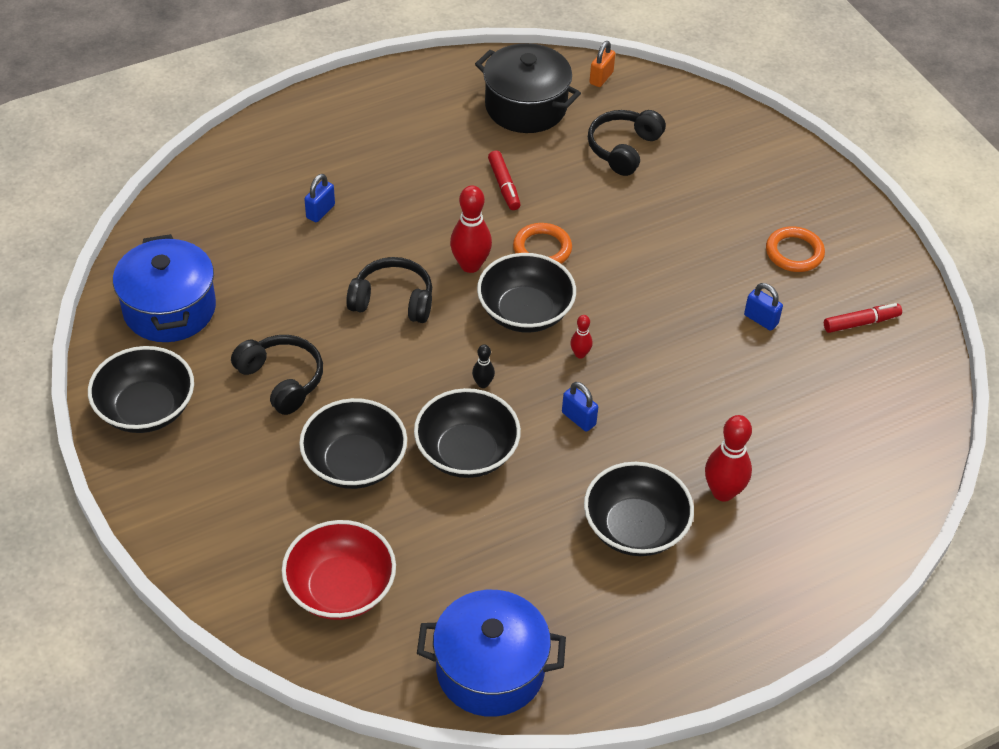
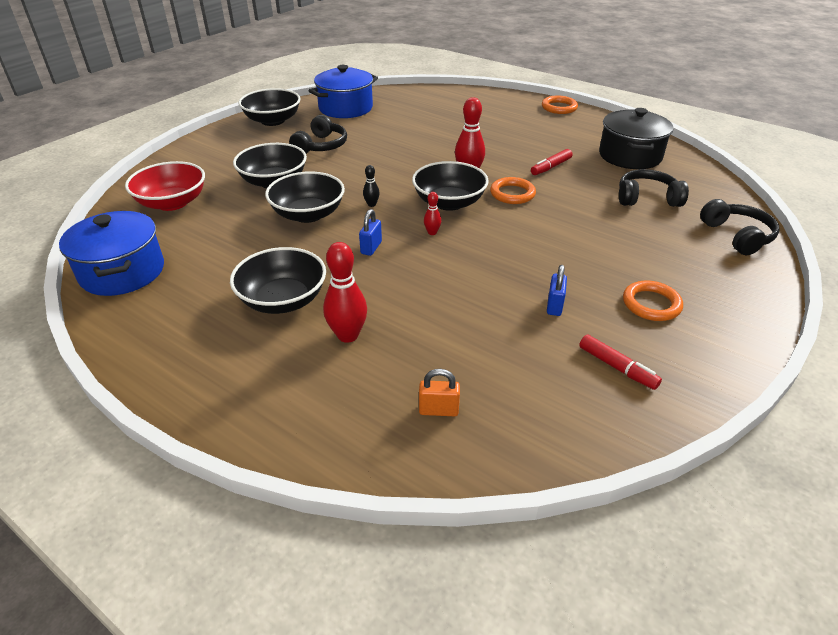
camera: 65 degrees right, 10 degrees down
blue padlock [304,174,335,222] -> none
black headphones [346,257,432,323] -> black headphones moved to [700,199,780,255]
orange padlock [589,41,615,87] -> orange padlock moved to [419,369,460,416]
none -> orange ring [542,96,578,114]

